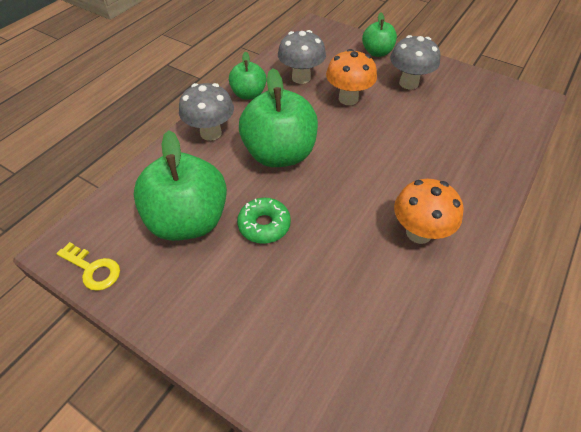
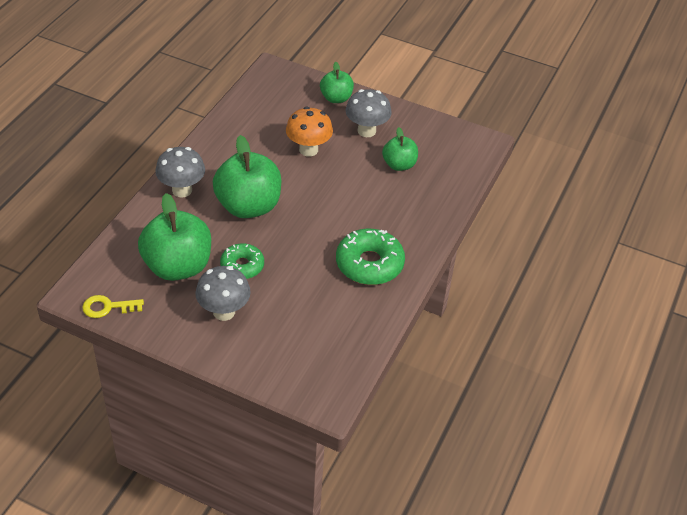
camera: 10 degrees left, 5 degrees down
yellow key [56,242,120,291] -> yellow key turned 150 degrees clockwise [82,295,144,318]
green apple [229,52,266,100] -> green apple moved to [382,127,418,171]
grey mushroom [278,30,326,84] -> grey mushroom moved to [195,266,251,321]
orange mushroom [394,179,463,244] -> green donut [336,229,405,285]

